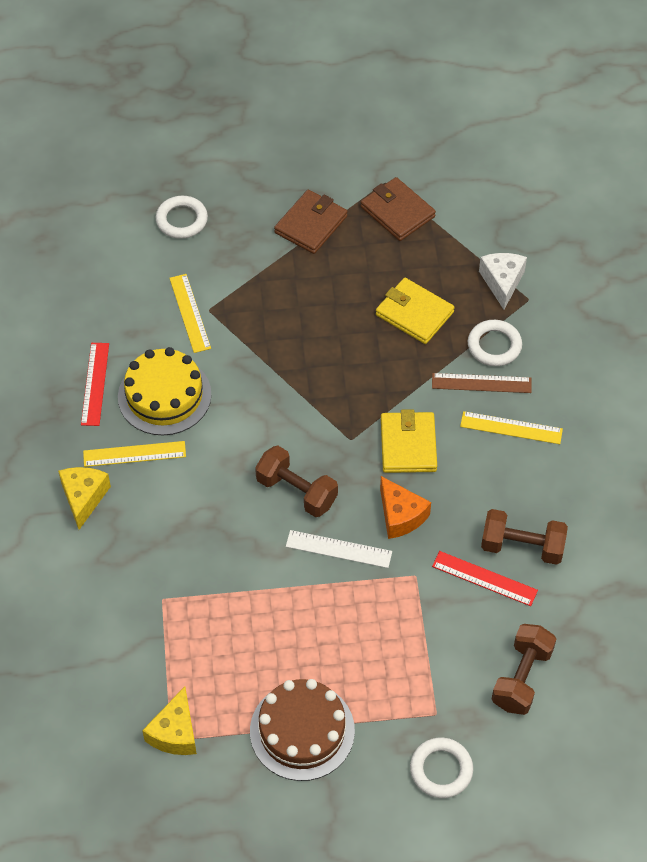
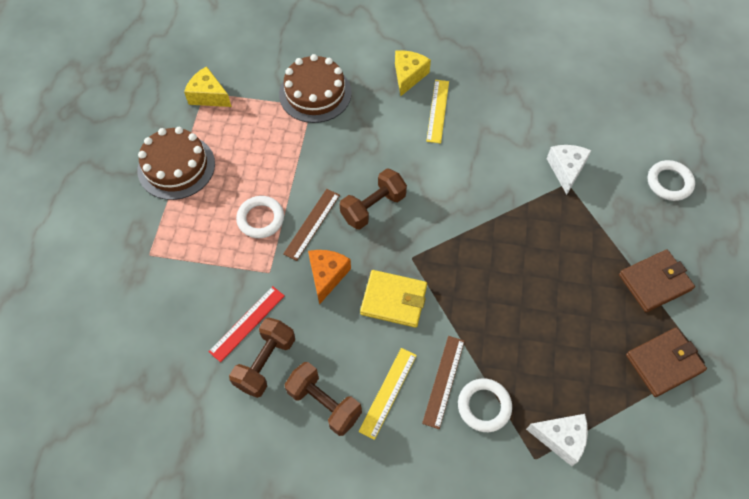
camera: 105 degrees right, 5 degrees up
yellow cheese [58,467,111,530] -> yellow cheese turned 90 degrees counterclockwise [395,50,431,96]
red ruler [81,343,109,426] -> none
yellow cake [118,347,212,435] -> none
yellow ruler [169,274,211,353] -> white cheese [547,145,591,195]
brown wallet [274,190,348,254] -> brown wallet turned 75 degrees counterclockwise [619,249,695,312]
white ruler [286,530,392,568] -> brown ruler [283,189,340,261]
yellow wallet [376,278,455,344] -> none
orange cheese [380,476,431,539] -> orange cheese turned 120 degrees clockwise [308,250,351,305]
white ring [410,738,473,798] -> white ring moved to [236,196,284,238]
brown dumbbell [492,624,556,715] -> brown dumbbell moved to [285,362,362,436]
none -> brown cake [279,54,352,123]

